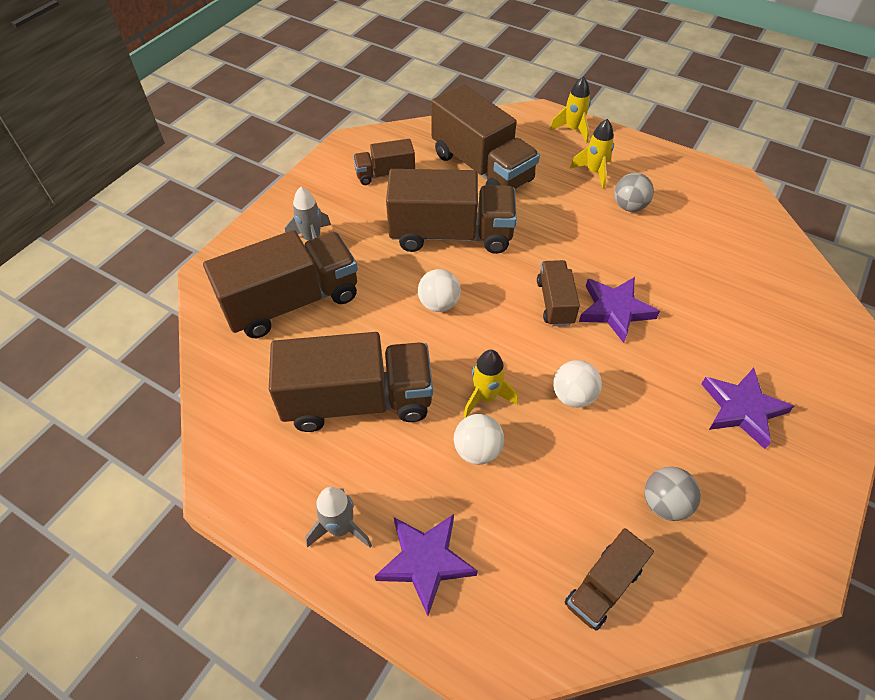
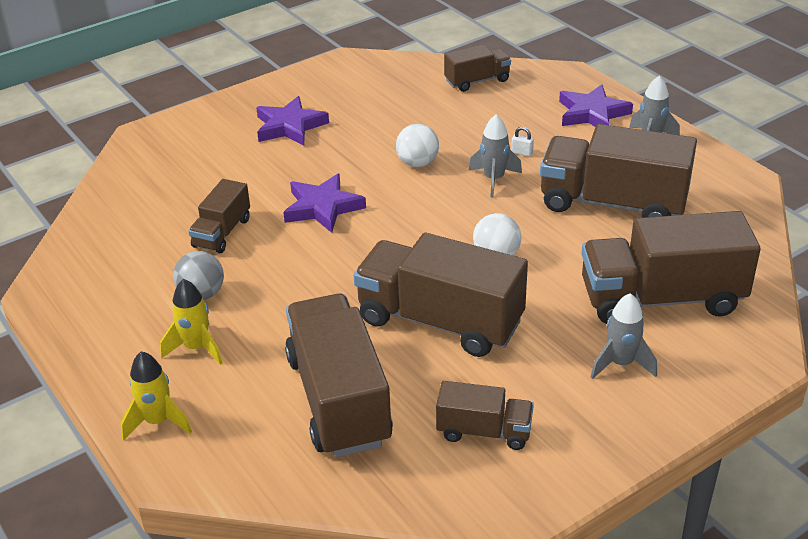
camera: 155 degrees left, 15 degrees down
white ball [454,414,504,465] -> white padlock [511,127,534,157]
yellow rocket [463,350,518,418] -> grey rocket [469,115,522,198]
brown truck [537,260,580,326] -> brown truck moved to [189,179,250,253]
grey ball [644,467,701,521] -> none

